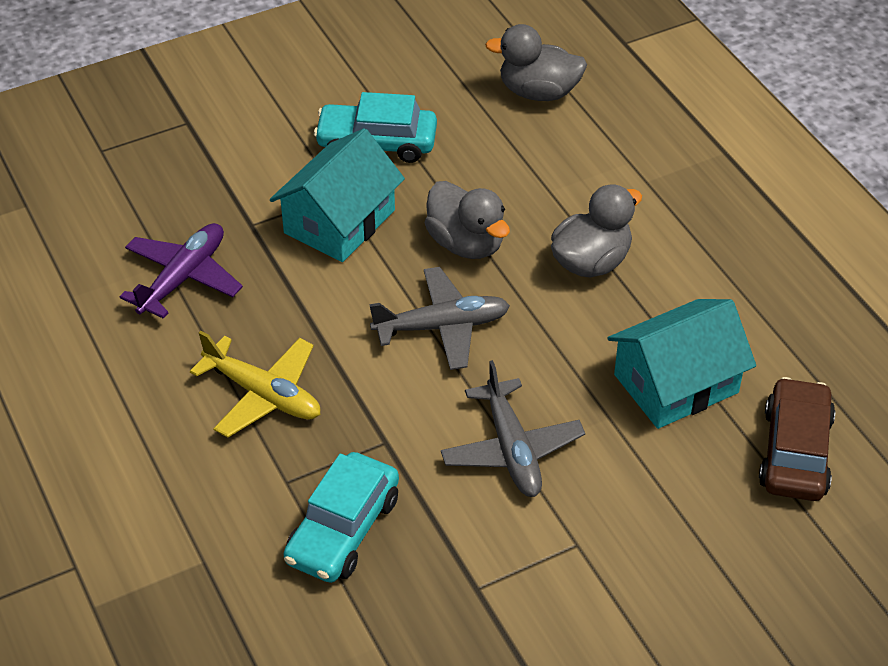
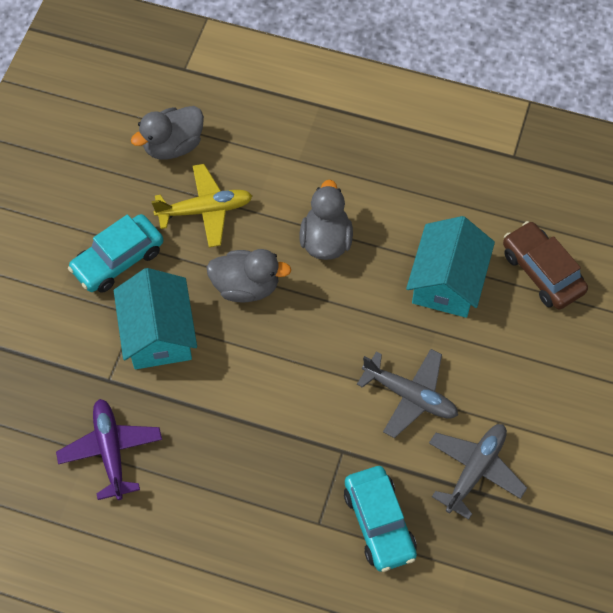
camera: 45 degrees left, 15 degrees up
yellow plane [190,331,320,438] -> yellow plane moved to [151,164,252,247]
grey plane [369,267,510,370] -> grey plane moved to [429,424,527,520]

